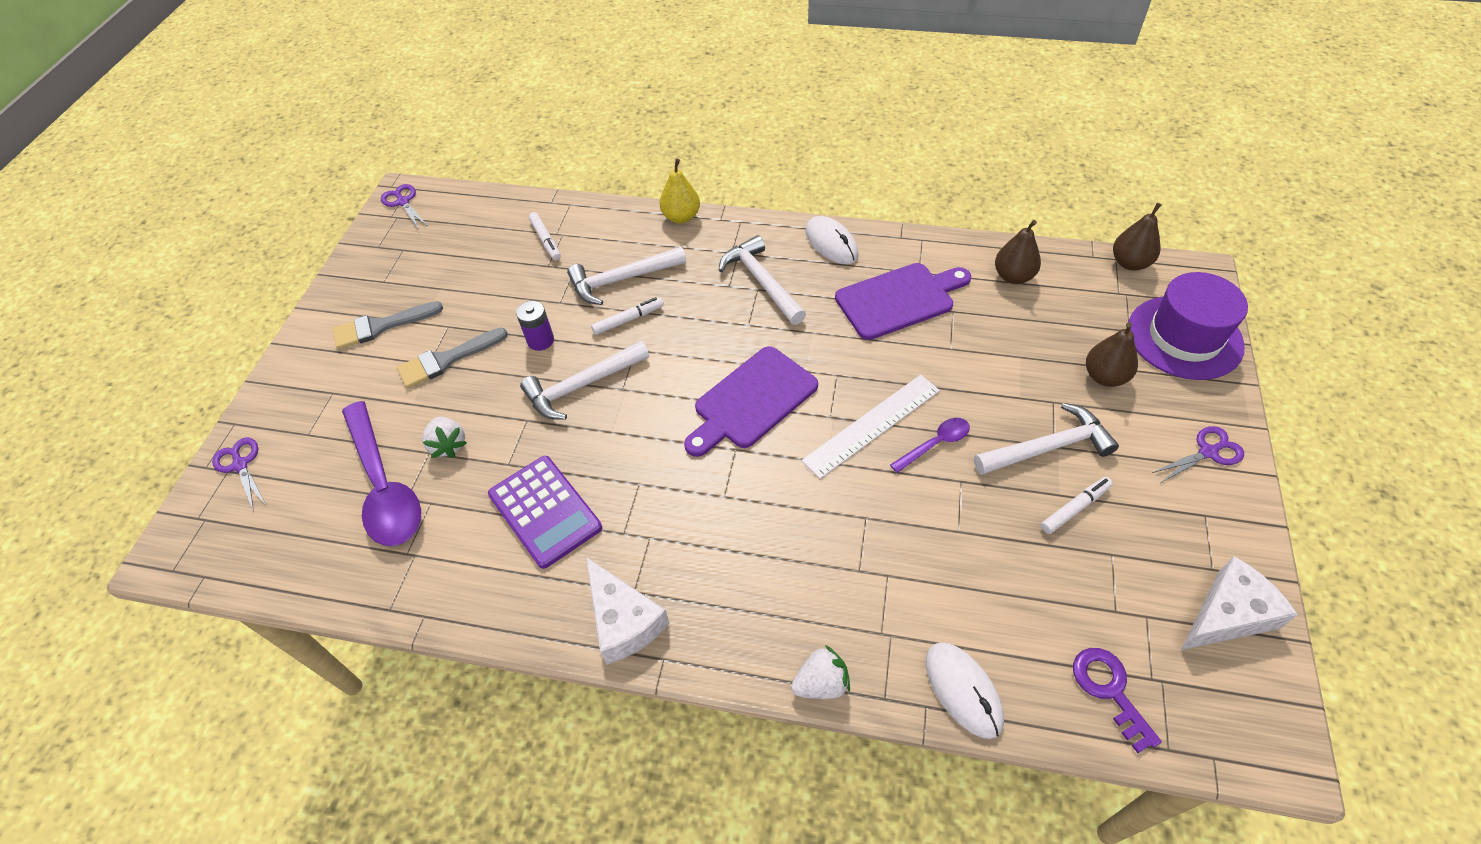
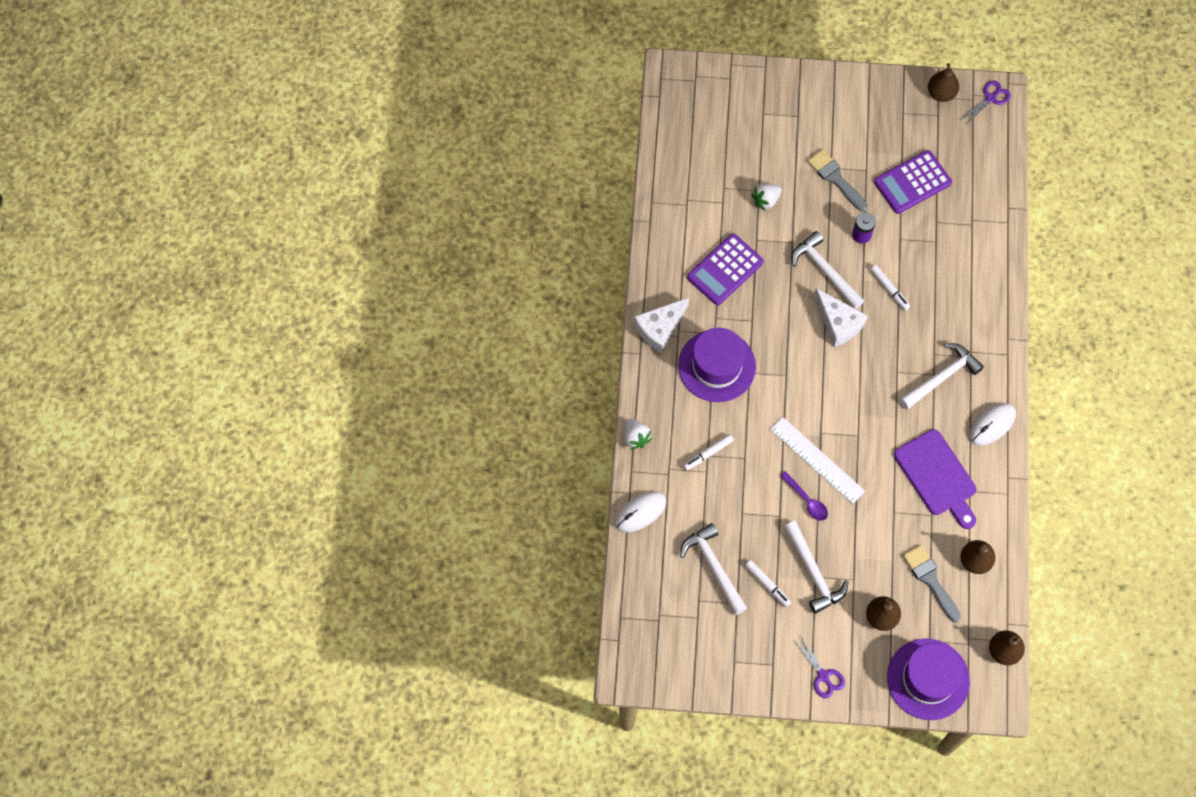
camera: 80 degrees right, 15 degrees up
purple scissors [212,437,266,511] -> none
grey brush [333,301,443,349] -> grey brush moved to [903,545,961,623]
purple spoon [342,401,421,546] -> none
white marker [529,212,561,260] -> white marker moved to [683,434,734,471]
white hammer [567,247,686,305] -> white hammer moved to [680,523,747,615]
yellow pear [660,158,700,223] -> none
purple cutting board [684,346,818,457] -> none
purple key [1073,648,1162,753] -> none
white cheese [1181,556,1298,650] -> white cheese moved to [814,288,868,347]
none -> purple hat [678,328,756,402]
none -> purple calculator [874,150,952,214]
none -> brown pear [928,63,959,102]

